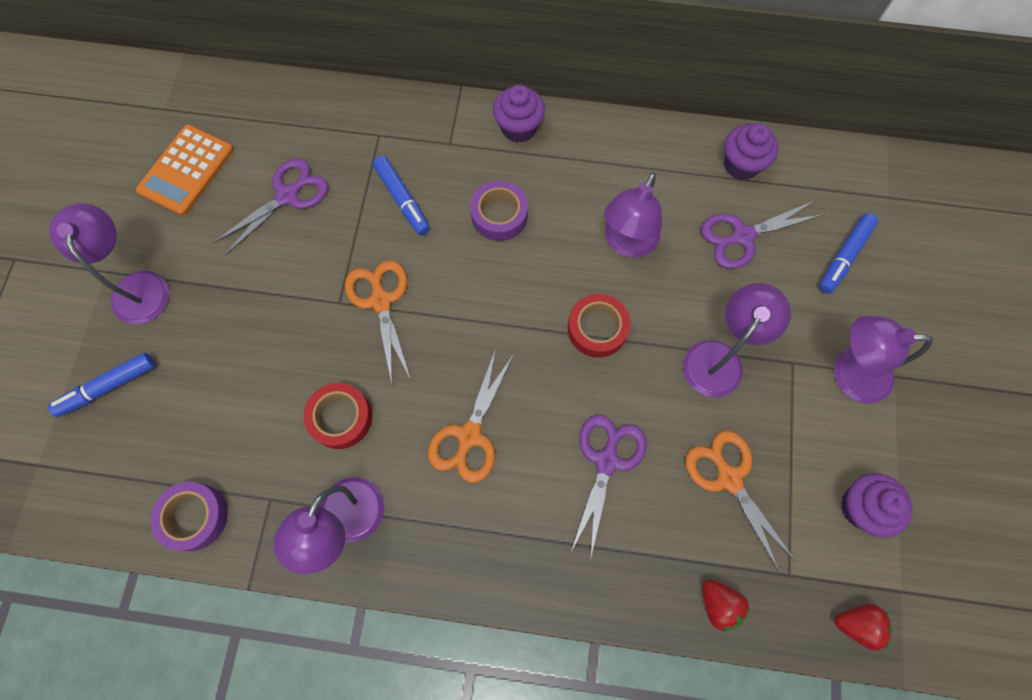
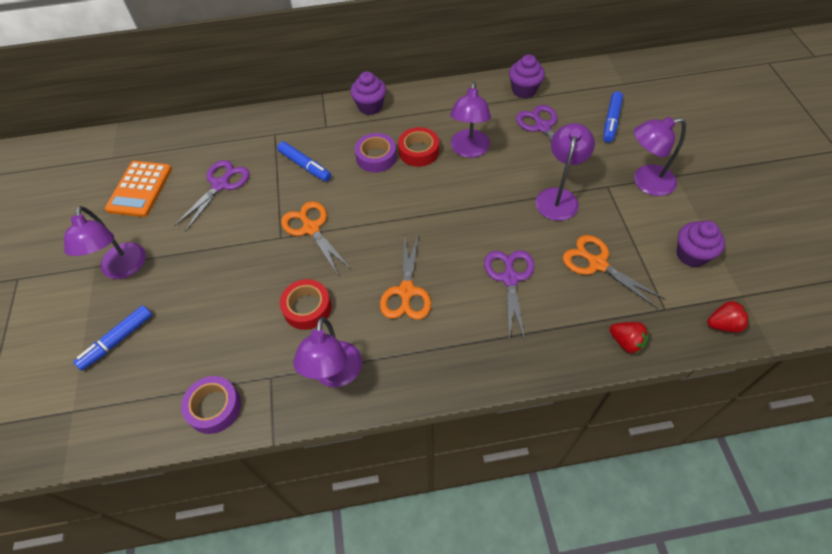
camera: 15 degrees left, 15 degrees down
purple lamp [49,203,170,324] -> purple lamp turned 150 degrees counterclockwise [64,206,146,279]
red tape [568,294,631,358] -> red tape moved to [398,127,439,167]
purple scissors [701,200,825,269] -> purple scissors turned 105 degrees clockwise [516,105,581,167]

